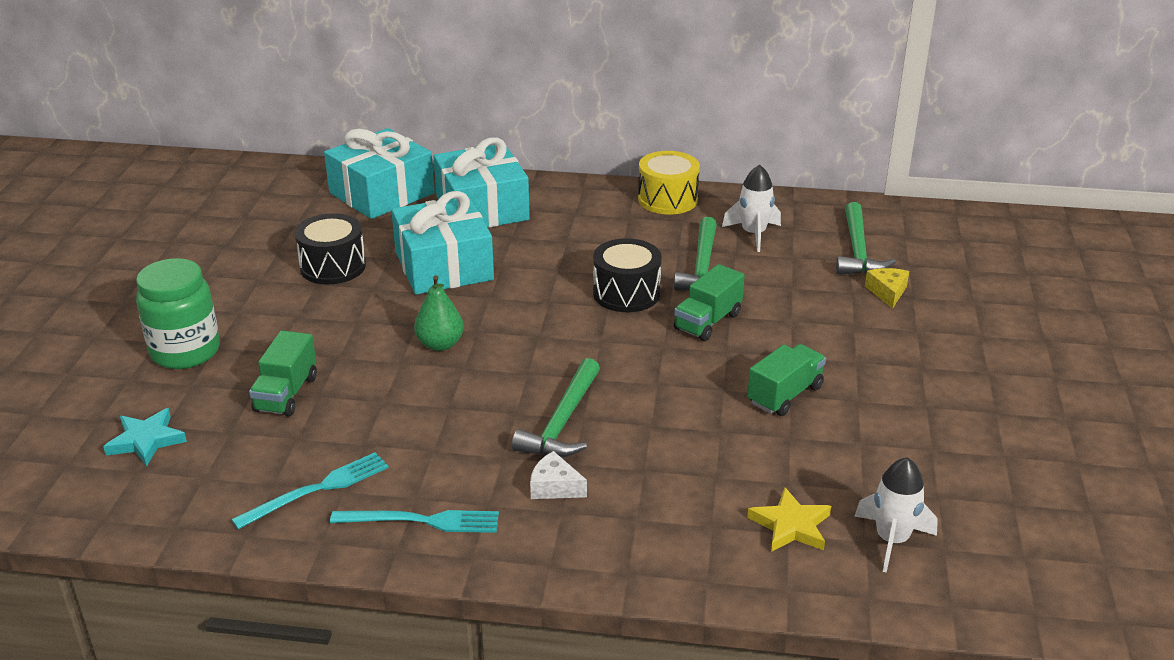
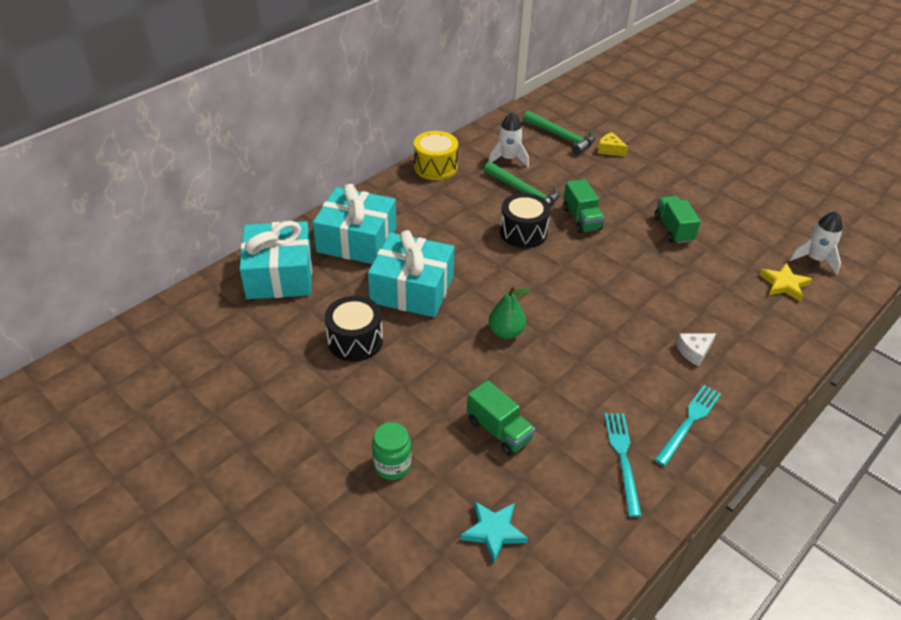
camera: 55 degrees left, 10 degrees up
green jar [136,258,220,369] -> green jar [372,422,412,480], size x0.62
green hammer [512,358,600,457] -> none

